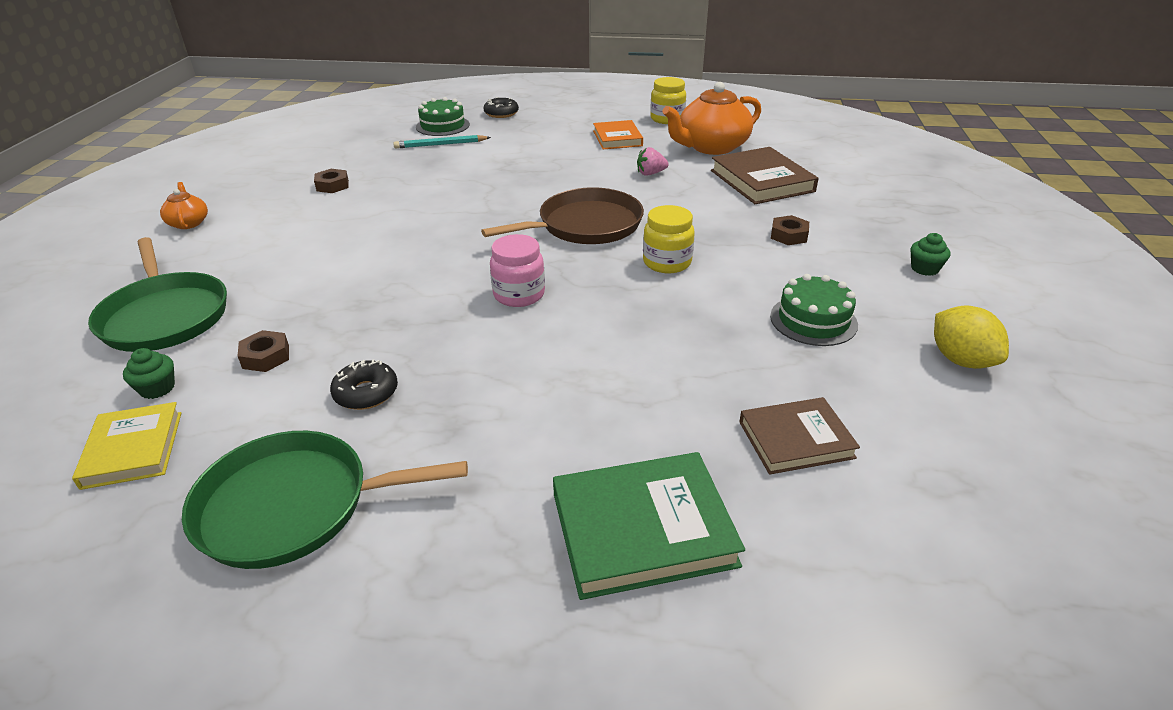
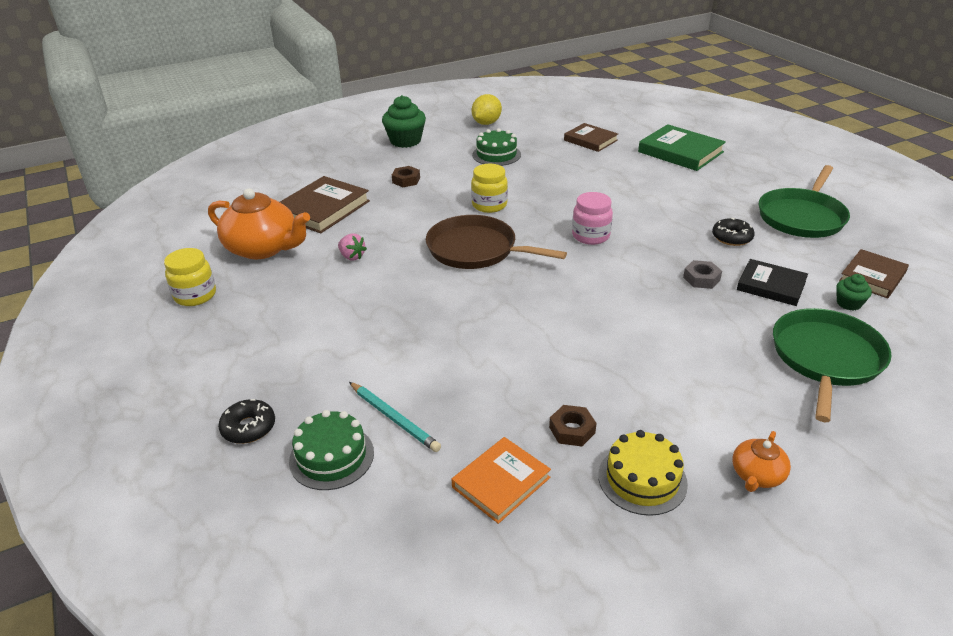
camera: 125 degrees left, 0 degrees up
yellow book [72,402,181,490] -> brown book [839,249,909,298]
green pan [182,431,468,569] -> green pan turned 75 degrees clockwise [759,165,850,238]
brown nut [238,330,289,372] -> black book [737,259,808,306]
orange book [593,120,643,149] -> orange book moved to [452,437,551,524]
green cupcake [911,233,951,276] -> green cupcake [382,95,426,148], size x1.92
none -> yellow cake [598,430,688,516]
none -> grey nut [683,260,722,289]

